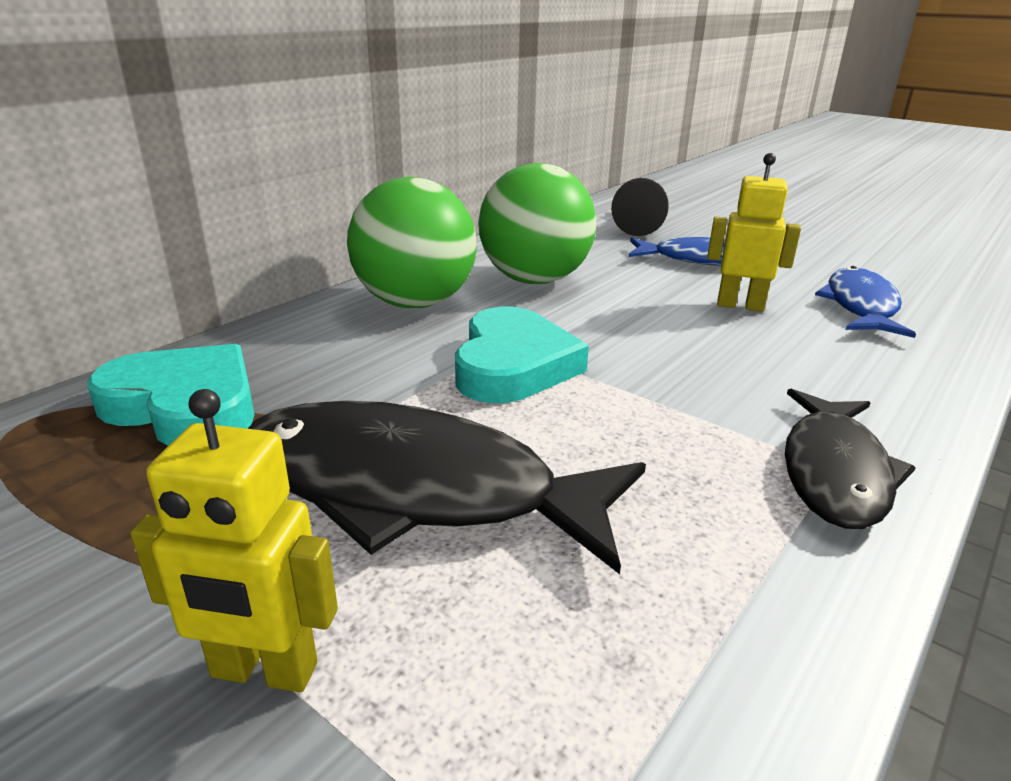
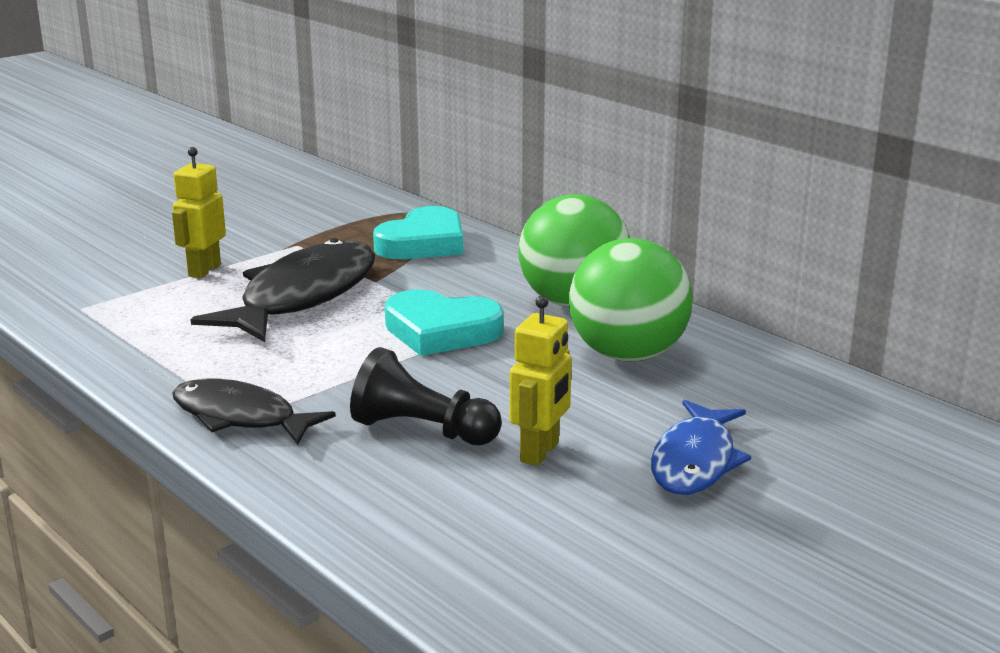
camera: 100 degrees right, 5 degrees down
black pawn [611,178,669,236] -> black pawn moved to [350,347,502,445]
blue fish [815,266,916,338] -> none

